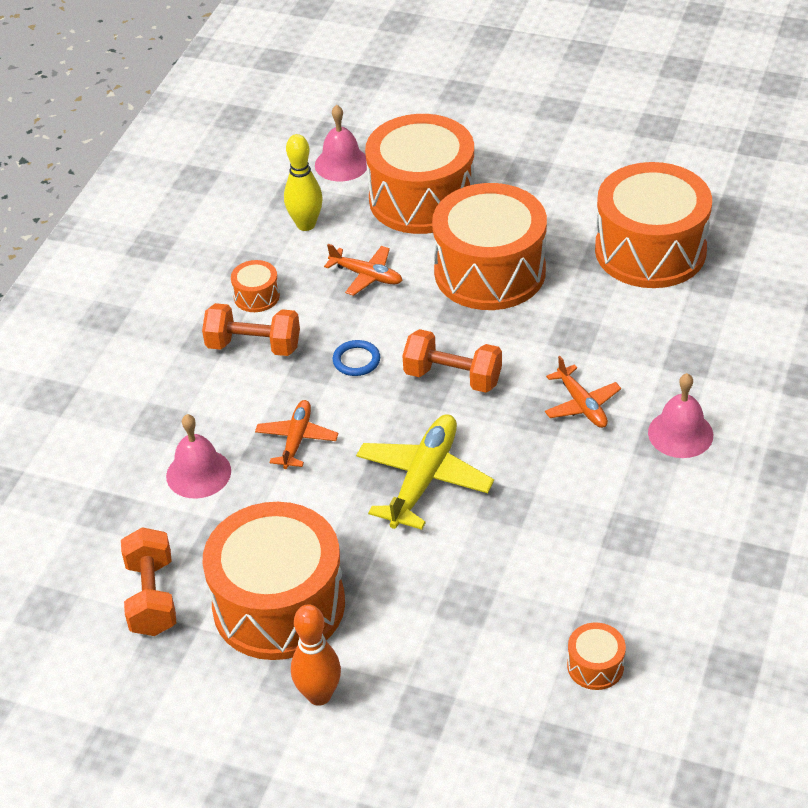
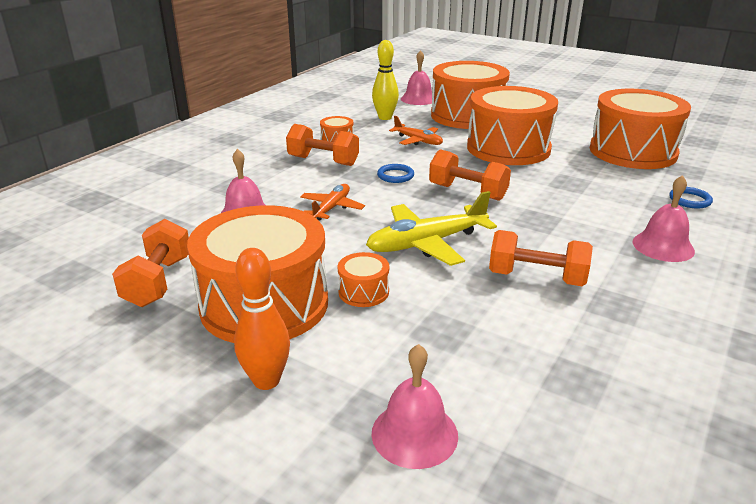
camera: 10 degrees right, 15 degrees down
yellow plane [356,414,494,530] -> yellow plane turned 150 degrees counterclockwise [366,191,497,266]
orange plane [545,356,621,428] -> none
orange drum [567,623,626,690] -> orange drum moved to [338,252,389,307]
none -> pink bell [372,344,458,469]
none -> orange dumbbell [489,230,593,286]
none -> blue ring [669,187,713,209]

